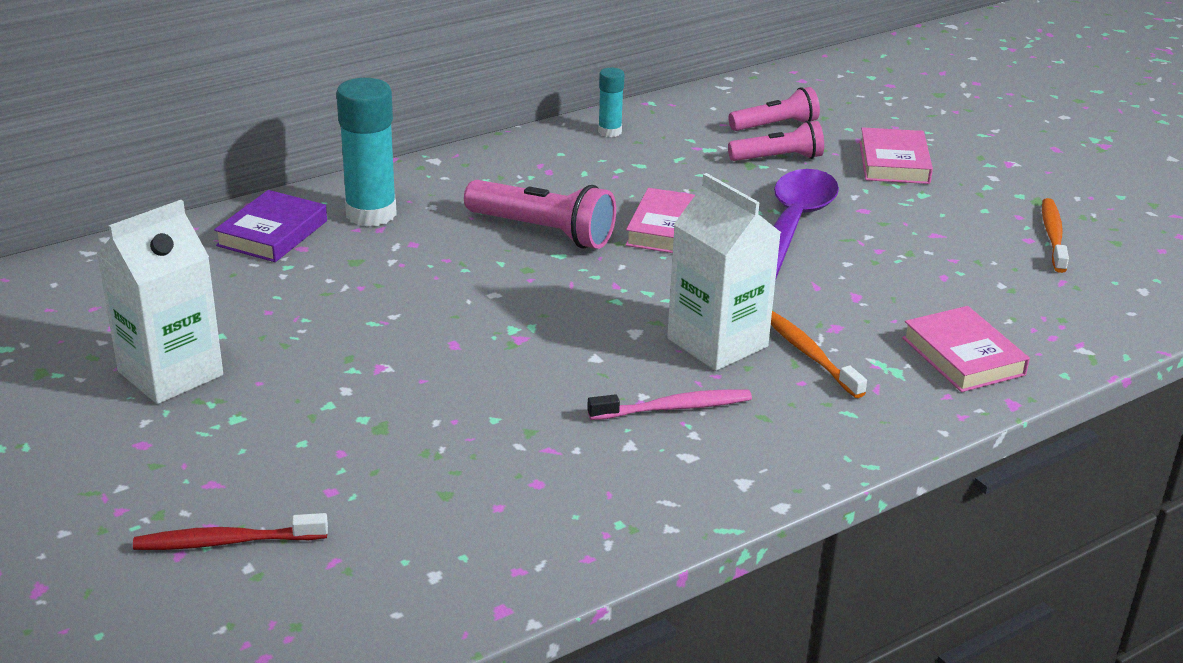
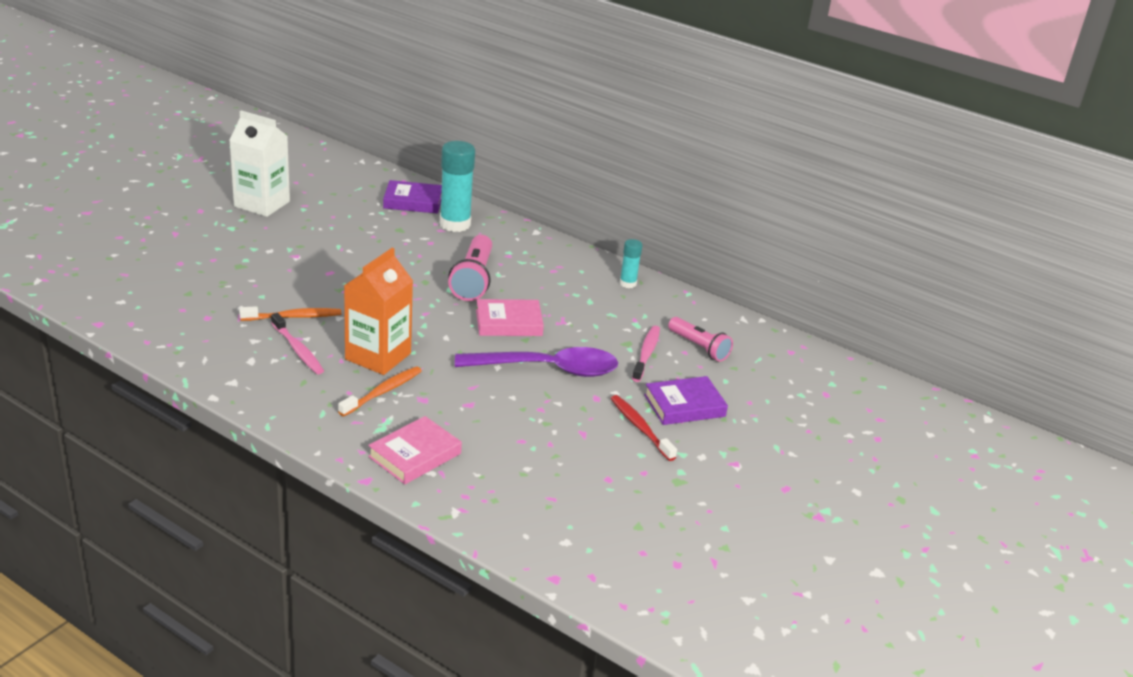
camera: 65 degrees right, 0 degrees up
red toothbrush [133,513,328,550] -> red toothbrush moved to [611,395,677,461]
white carton [667,173,781,371] -> orange carton [344,247,413,375]
pink flashlight [728,121,824,161] -> pink toothbrush [632,326,660,382]
pink book [859,127,933,184] -> purple book [644,376,728,425]
orange toothbrush [1042,198,1069,273] -> orange toothbrush moved to [239,306,341,321]

